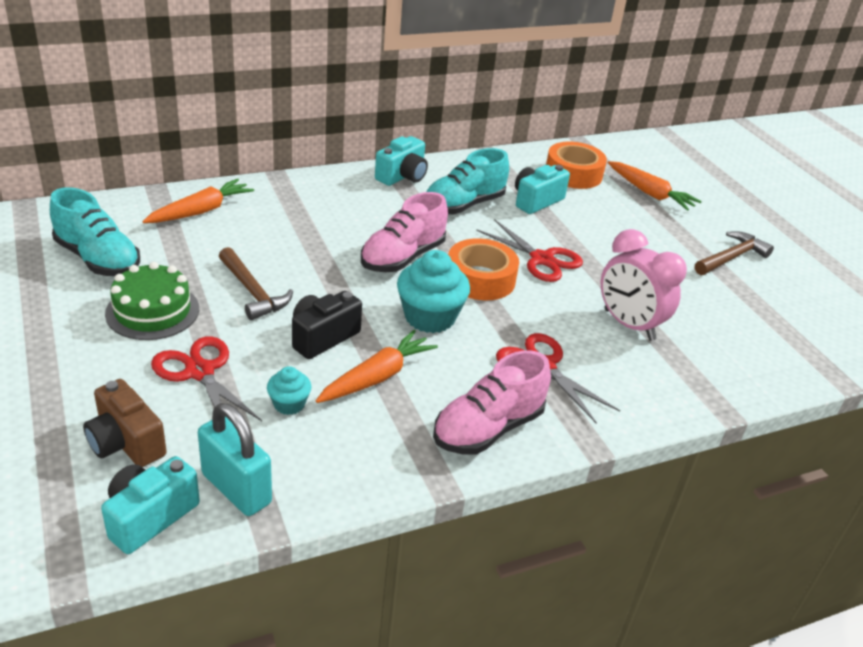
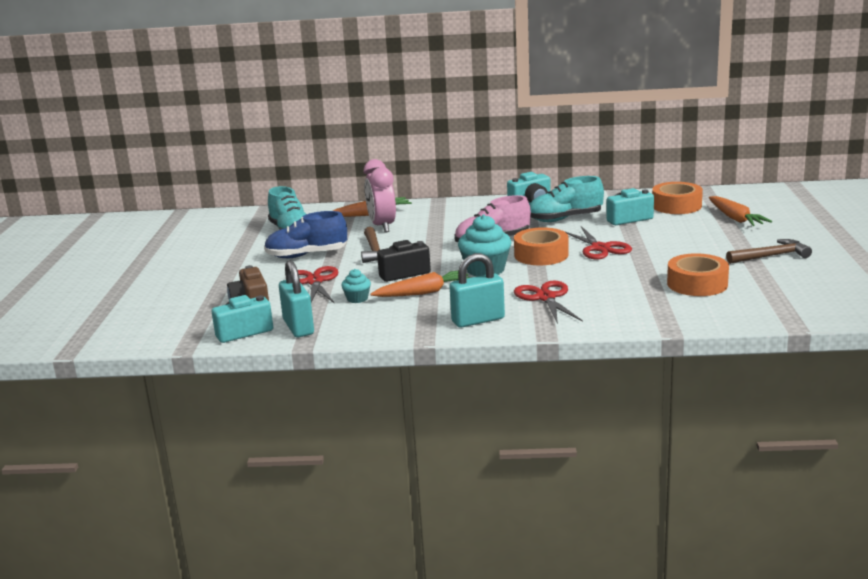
camera: 30 degrees right, 15 degrees down
green cake [105,262,199,340] -> blue shoe [264,211,347,258]
pink shoe [433,350,551,454] -> turquoise padlock [450,253,505,328]
pink clock [601,229,687,341] -> pink clock moved to [364,159,396,233]
none -> orange tape [667,253,729,296]

